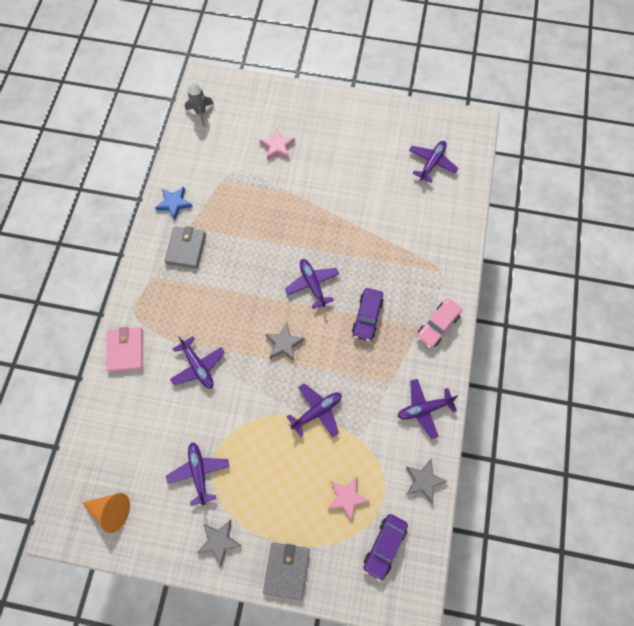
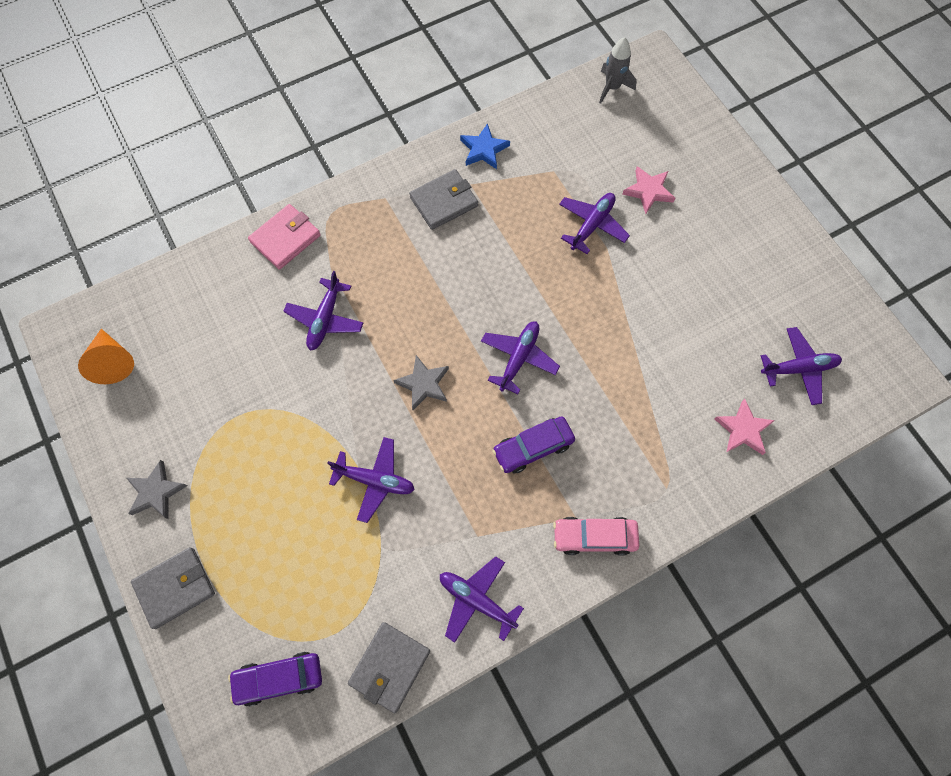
camera: 50 degrees right, 0 degrees up
purple plane [166,442,230,506] -> purple plane moved to [559,193,630,254]
pink star [327,477,369,521] -> pink star moved to [715,399,775,455]
grey star [406,459,447,504] -> grey wallet [348,622,430,713]

